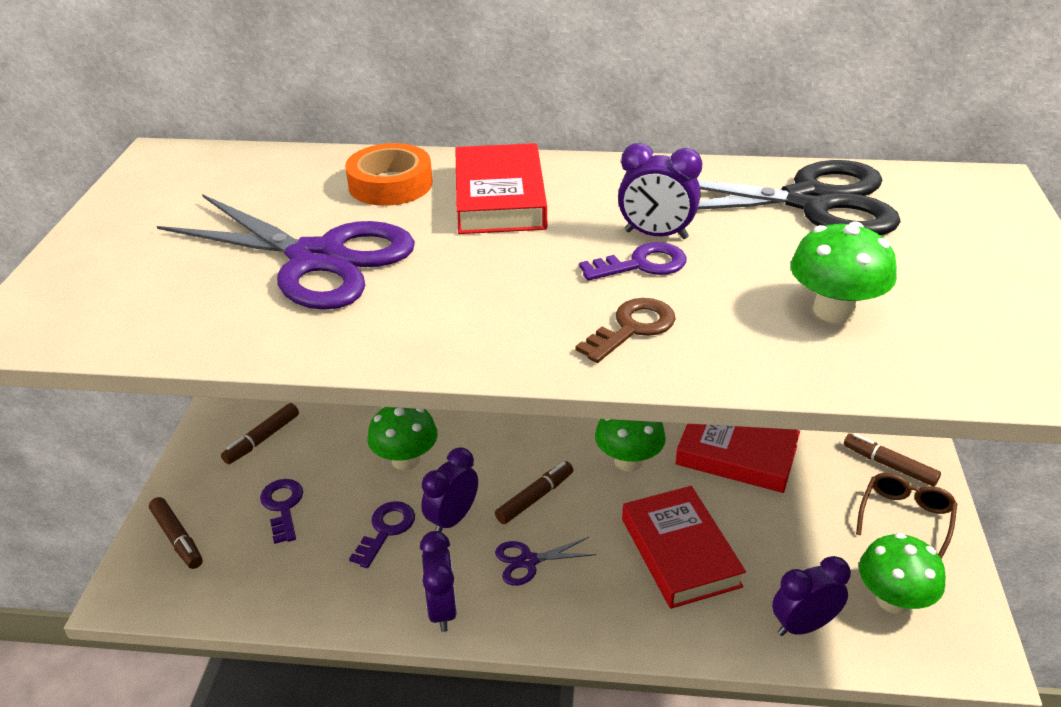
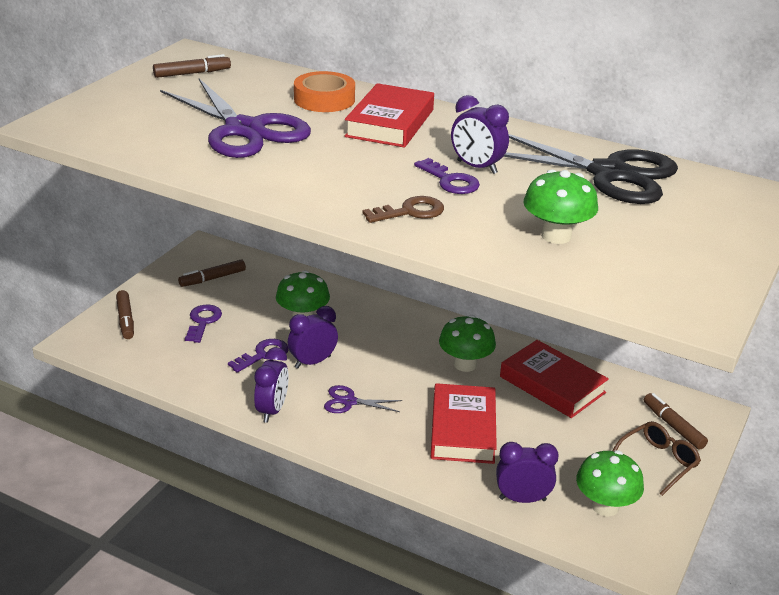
camera: 20 degrees right, 5 degrees down
brown marker [495,461,573,524] -> brown marker moved to [153,54,231,78]
purple key [579,242,686,281] -> purple key turned 45 degrees clockwise [414,158,480,194]

